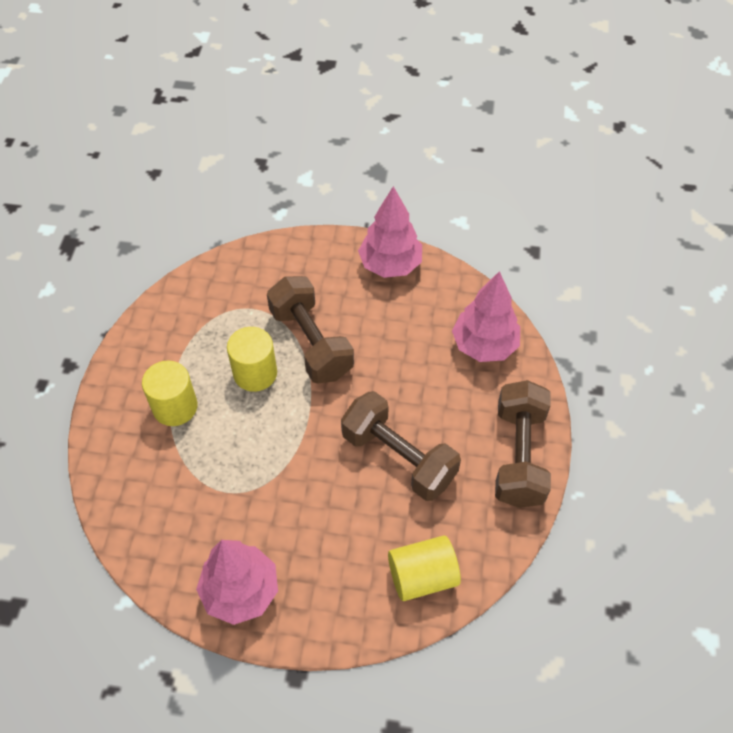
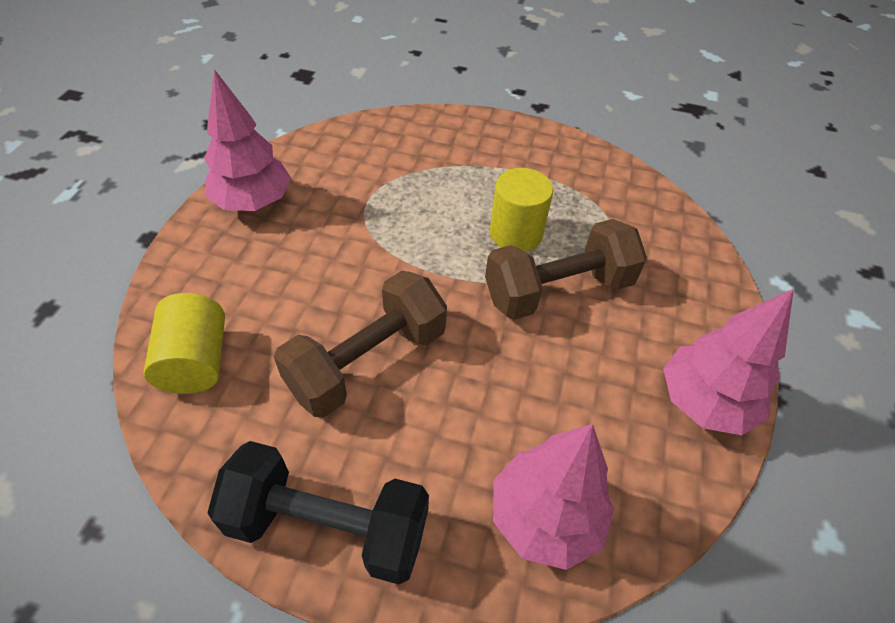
camera: 95 degrees right, 5 degrees down
yellow cylinder [142,360,198,426] -> none
brown dumbbell [495,380,551,508] -> black dumbbell [207,441,429,585]

